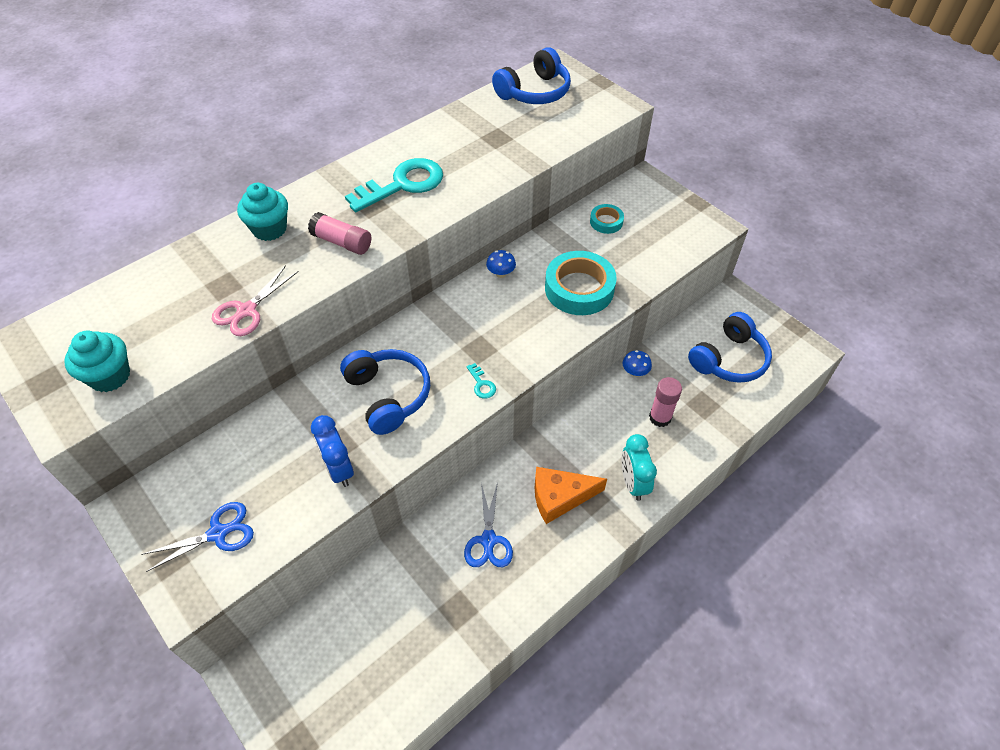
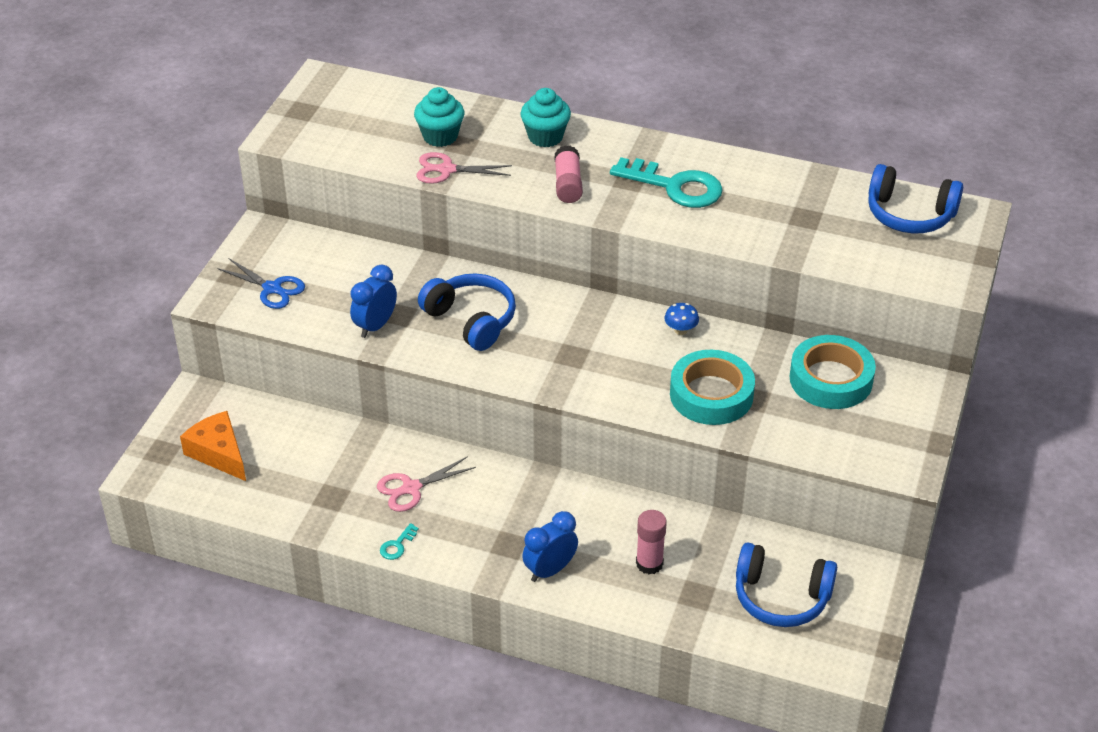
camera: 60 degrees right, 10 degrees down
turquoise cupcake [64,331,130,392] -> turquoise cupcake moved to [414,87,464,147]
blue headphones [340,349,430,435] -> blue headphones turned 75 degrees counterclockwise [418,273,516,351]
blue scissors [464,482,513,567] -> pink scissors [377,456,476,512]
turquoise key [466,363,496,399] -> turquoise key moved to [380,523,419,560]
orange cheese [535,467,607,524] -> orange cheese moved to [180,411,246,481]
turquoise tape [590,204,624,234] -> turquoise tape [790,335,876,409], size x1.95
blue mushroom [622,350,652,377] -> none
turquoise clock [622,434,657,501] -> blue clock [522,511,578,582]

